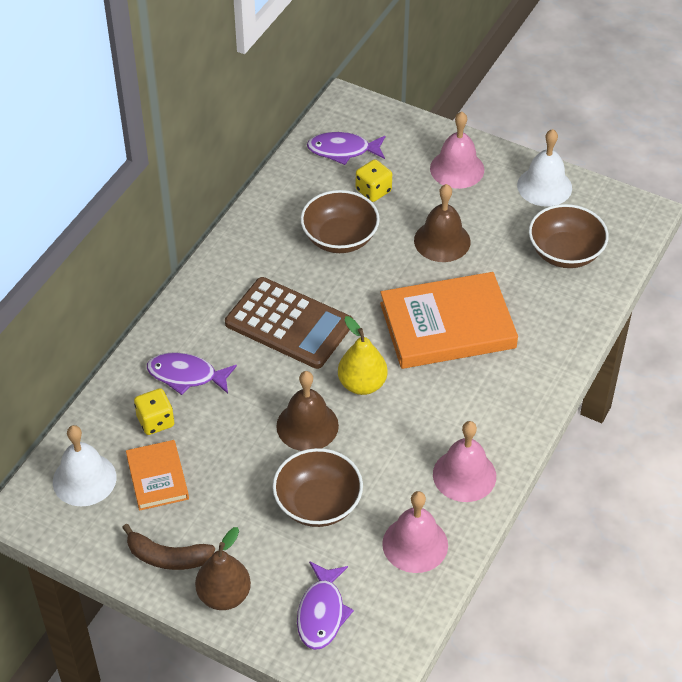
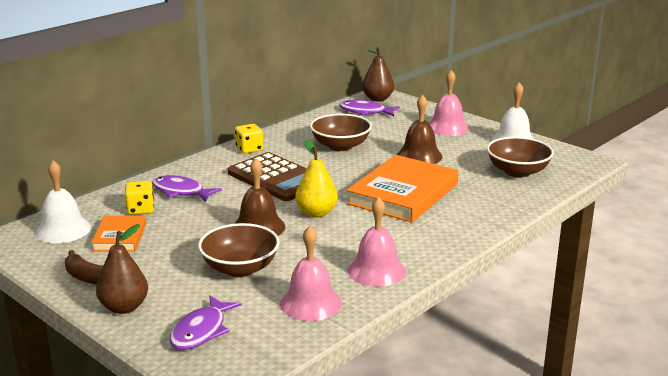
camera: 15 degrees right, 25 degrees down
yellow dice [356,159,392,202] -> yellow dice moved to [235,124,263,154]
orange book [380,272,518,369] -> orange book turned 60 degrees counterclockwise [346,155,459,222]
none -> brown pear [362,47,394,101]

